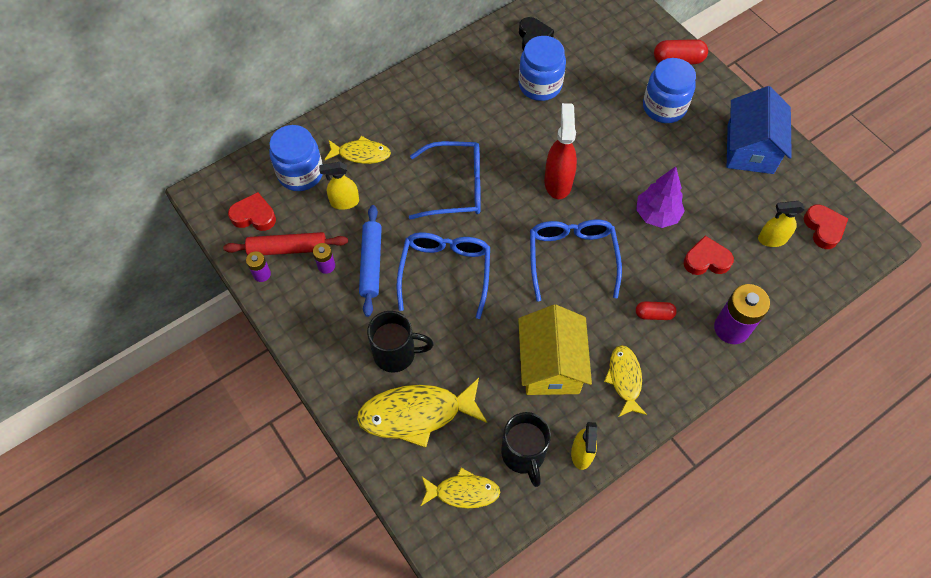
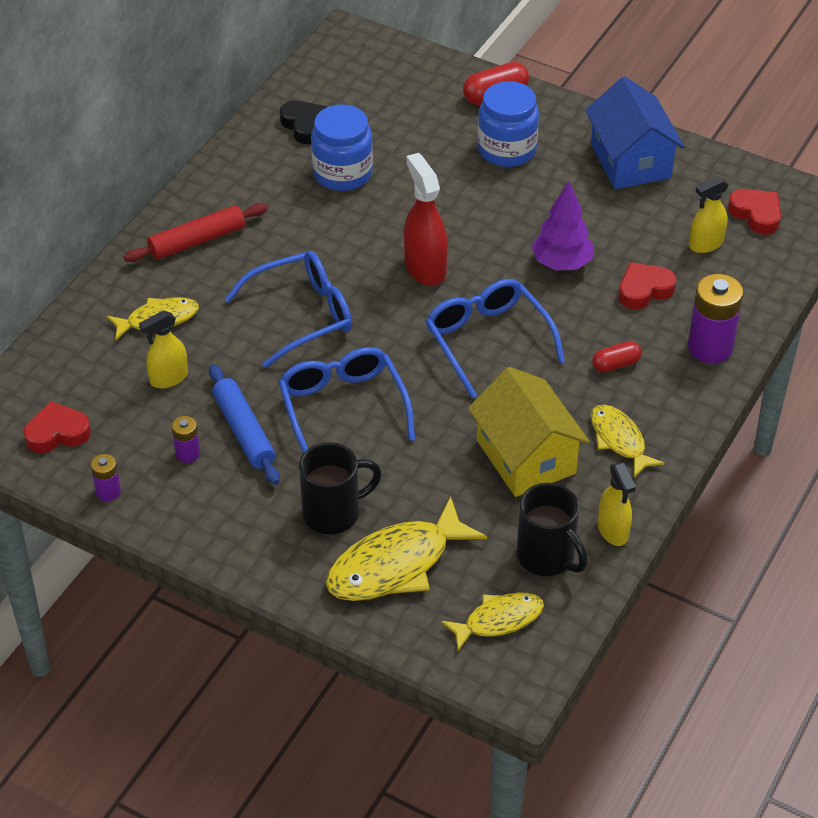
camera: 25 degrees left, 15 degrees down
red rolling pin [223,232,348,255] -> red rolling pin moved to [124,203,268,262]
blue jar [269,125,323,191] -> none

